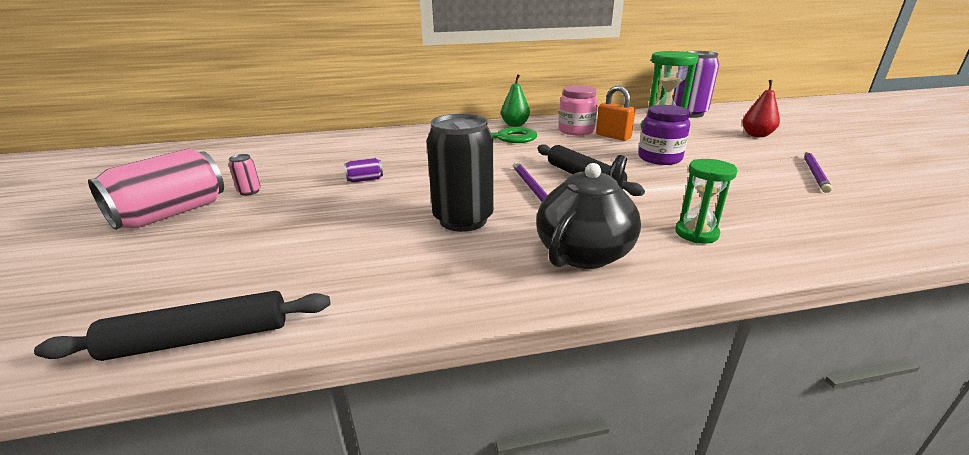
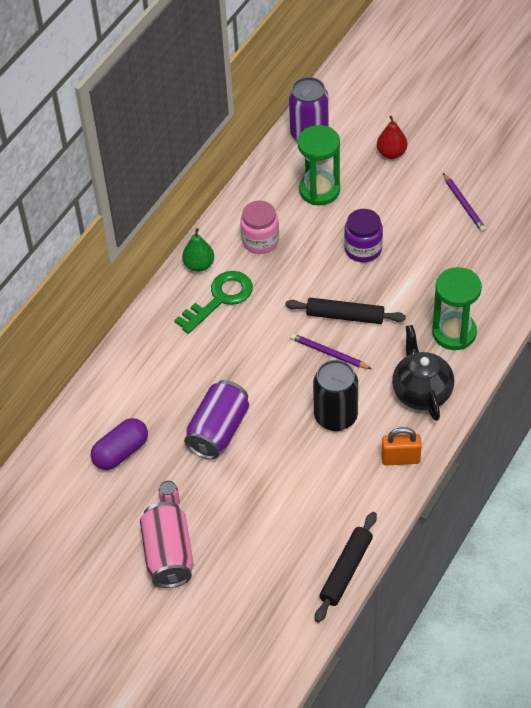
camera: 45 degrees left, 25 degrees up
purple can [344,158,383,182] -> purple can [184,380,249,460], size x2.37
orange padlock [596,86,636,141] -> orange padlock moved to [382,427,422,466]
green hourglass [675,159,738,243] -> green hourglass [432,267,482,350], size x1.67
none -> purple capsule [91,418,148,470]

